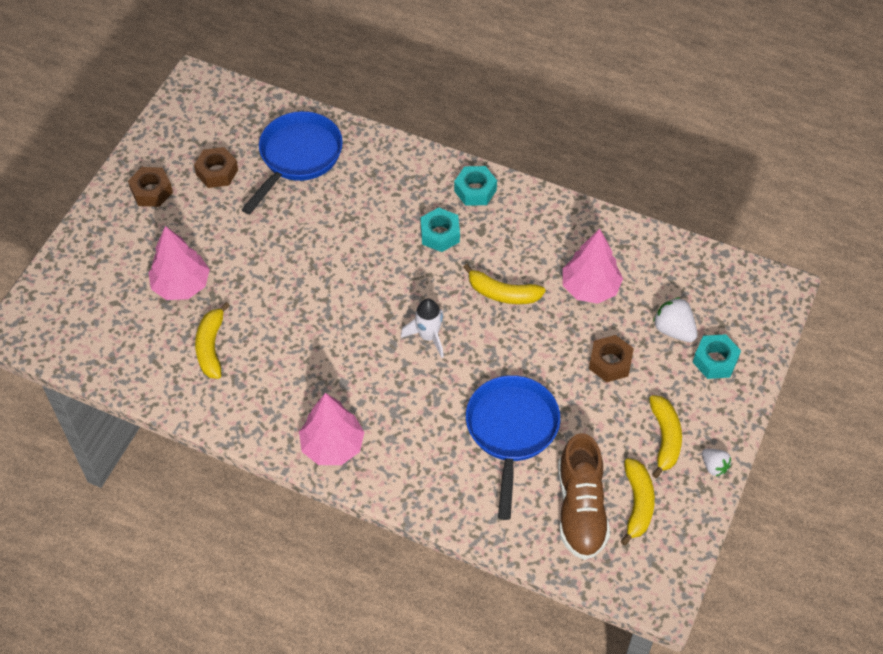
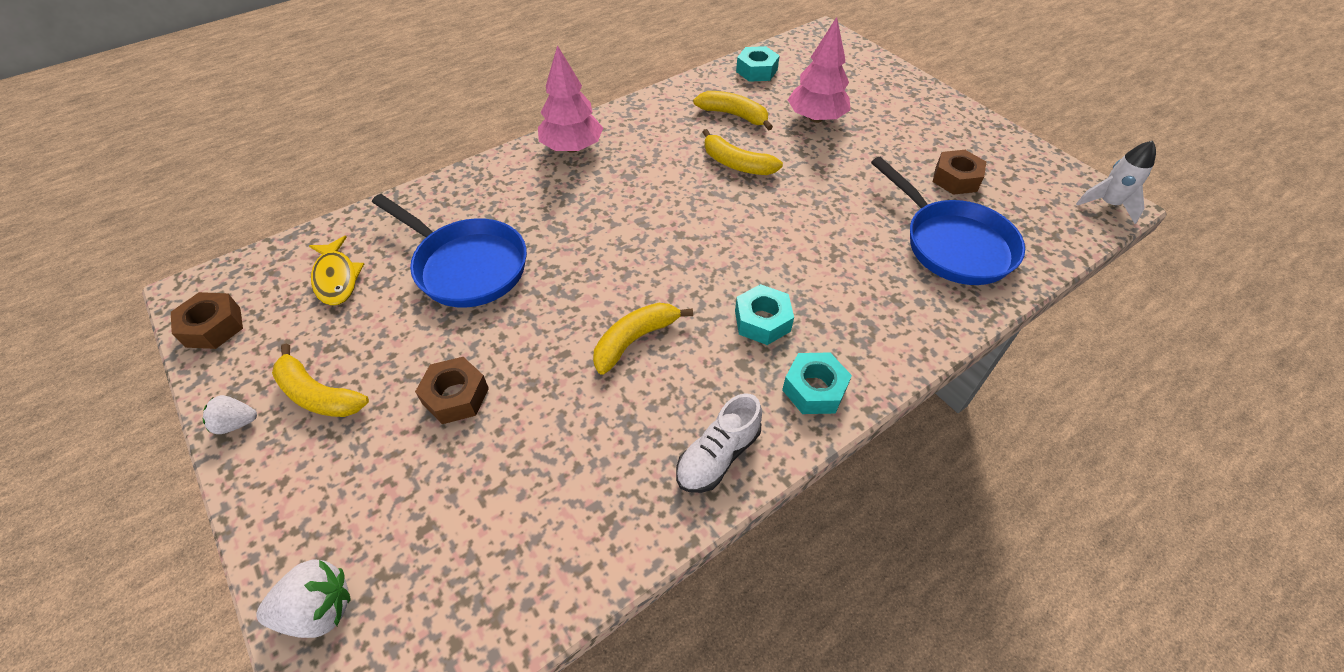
camera: 120 degrees right, 5 degrees down
brown nut [128,167,173,207] -> brown nut moved to [171,292,243,349]
white rocket [401,299,444,358] -> white rocket moved to [1076,141,1156,224]
brown shoe [558,433,610,560] -> yellow fish [309,236,364,306]
pink tree [563,229,623,304] -> none
yellow banana [621,458,655,546] -> yellow banana moved to [702,129,783,175]
white strawberry [653,297,697,342] -> white strawberry moved to [256,559,351,638]
turquoise nut [693,334,741,379] -> turquoise nut moved to [736,46,780,82]
none -> white shoe [676,393,762,493]

